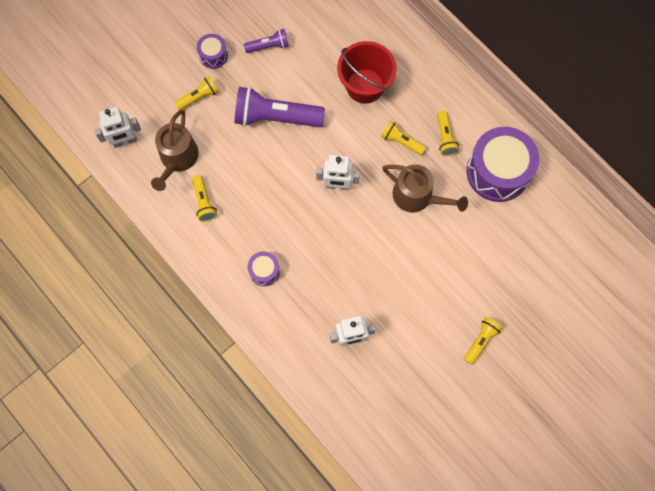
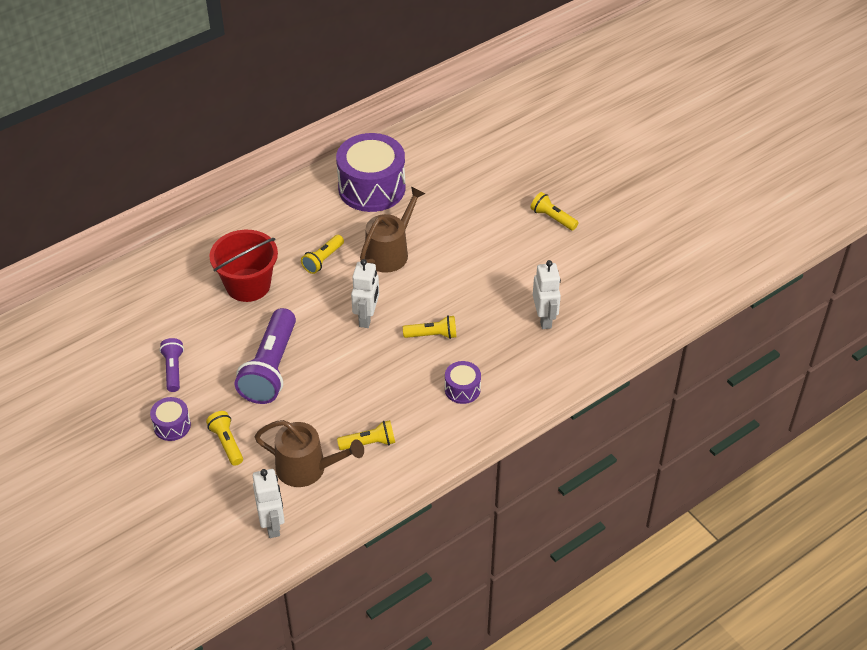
camera: 85 degrees left, 25 degrees down
yellow flashlight [437,111,459,156] -> yellow flashlight moved to [403,315,456,339]

